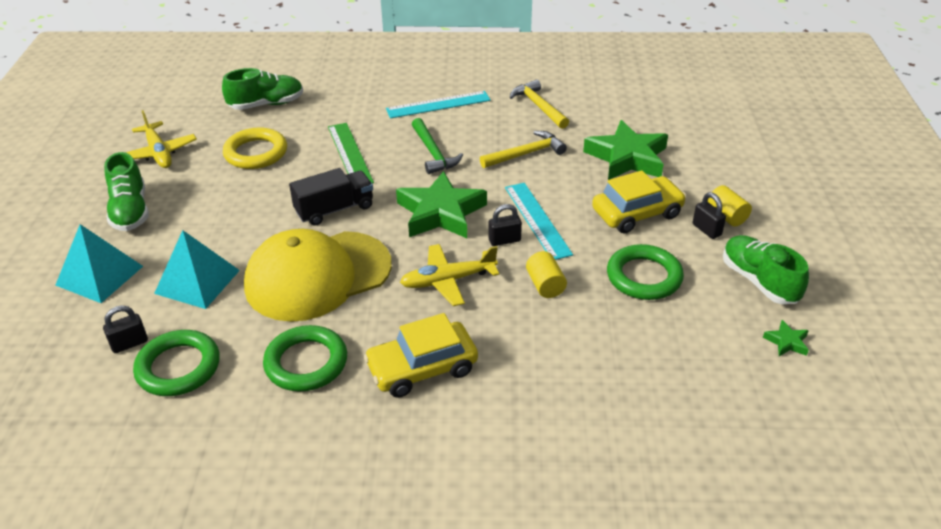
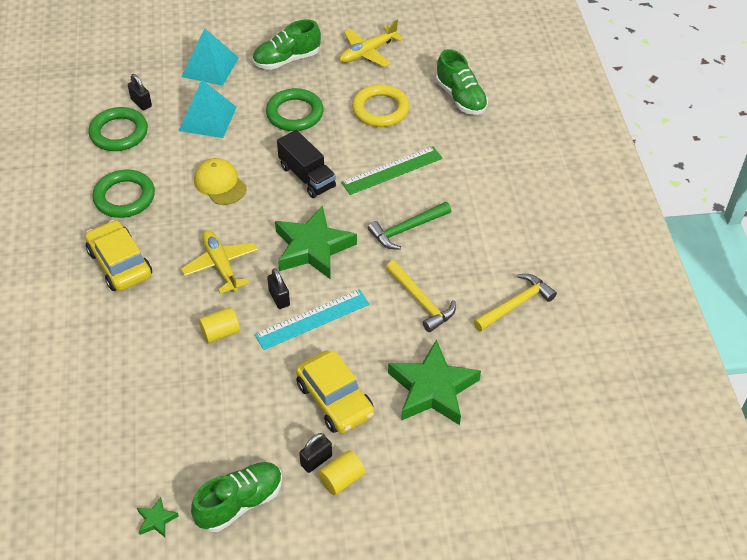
camera: 80 degrees right, 10 degrees up
yellow cap [244,229,392,322] -> yellow cap [194,158,247,205], size x0.50
turquoise ruler [386,91,491,118] -> none
green ring [607,244,684,300] -> green ring moved to [266,88,324,131]

